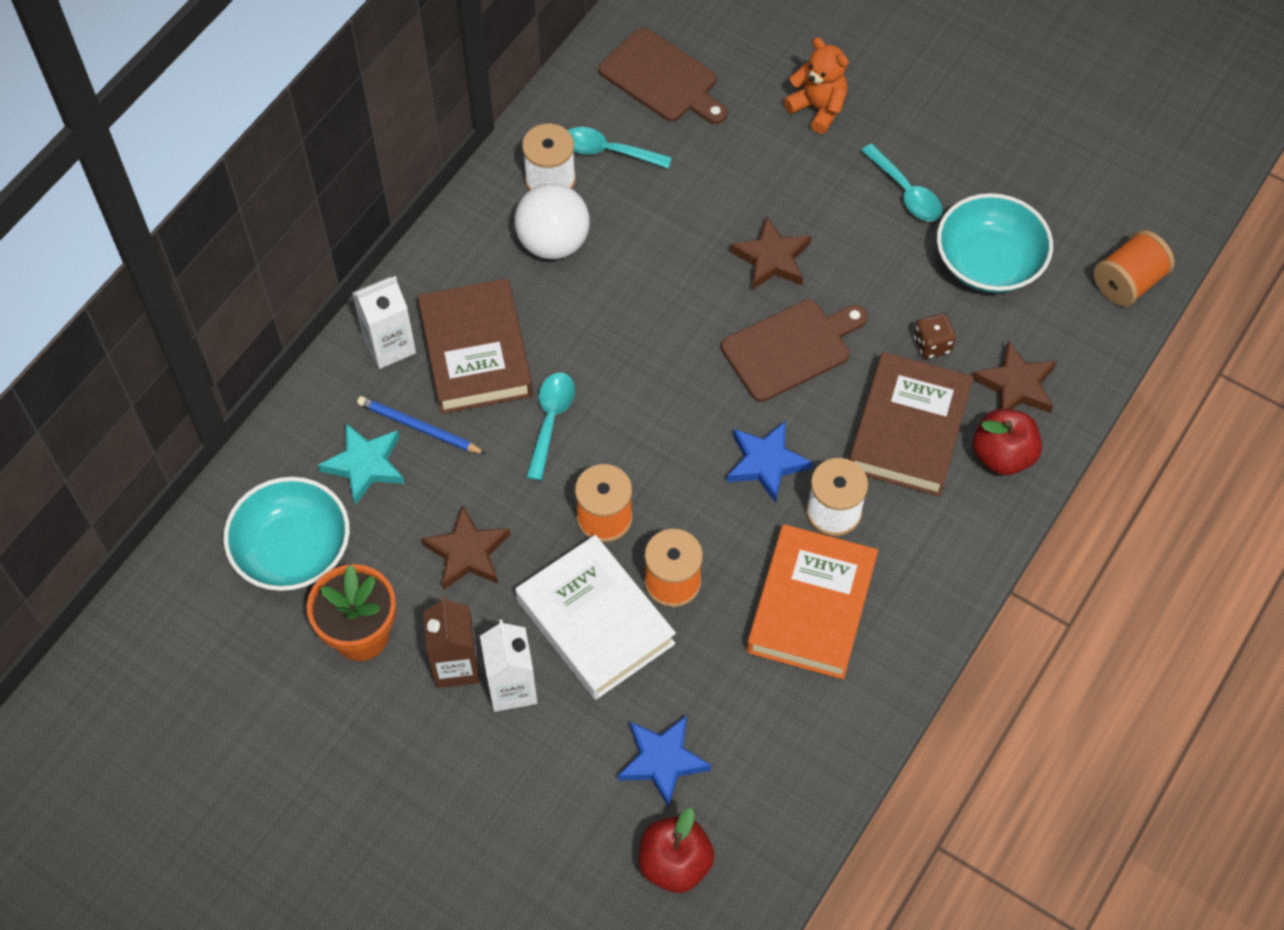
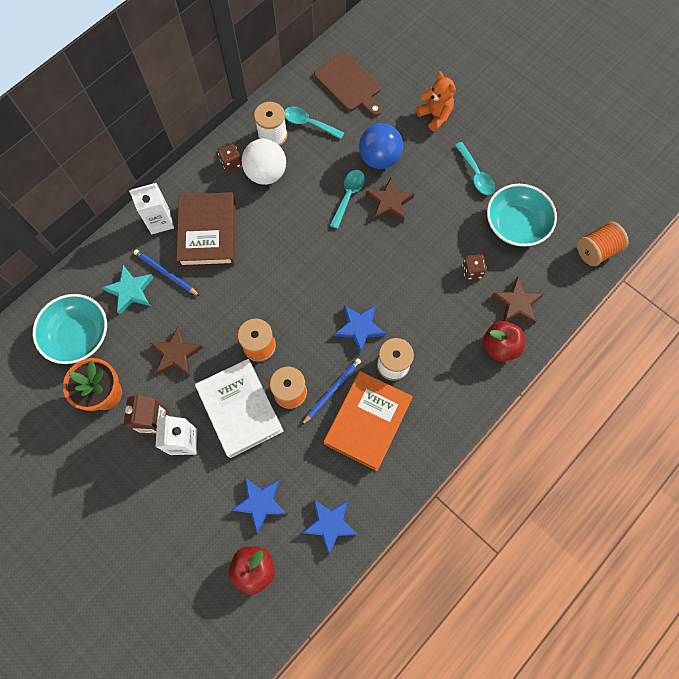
camera: 10 degrees right, 10 degrees up
turquoise spoon [526,373,575,481] -> turquoise spoon moved to [330,170,365,229]
brown cutting board [721,300,868,402] -> none
brown book [849,352,974,496] -> none
none -> brown dice [218,144,242,171]
none -> blue pencil [301,358,361,425]
none -> blue star [302,500,358,555]
none -> blue ball [359,123,403,169]

